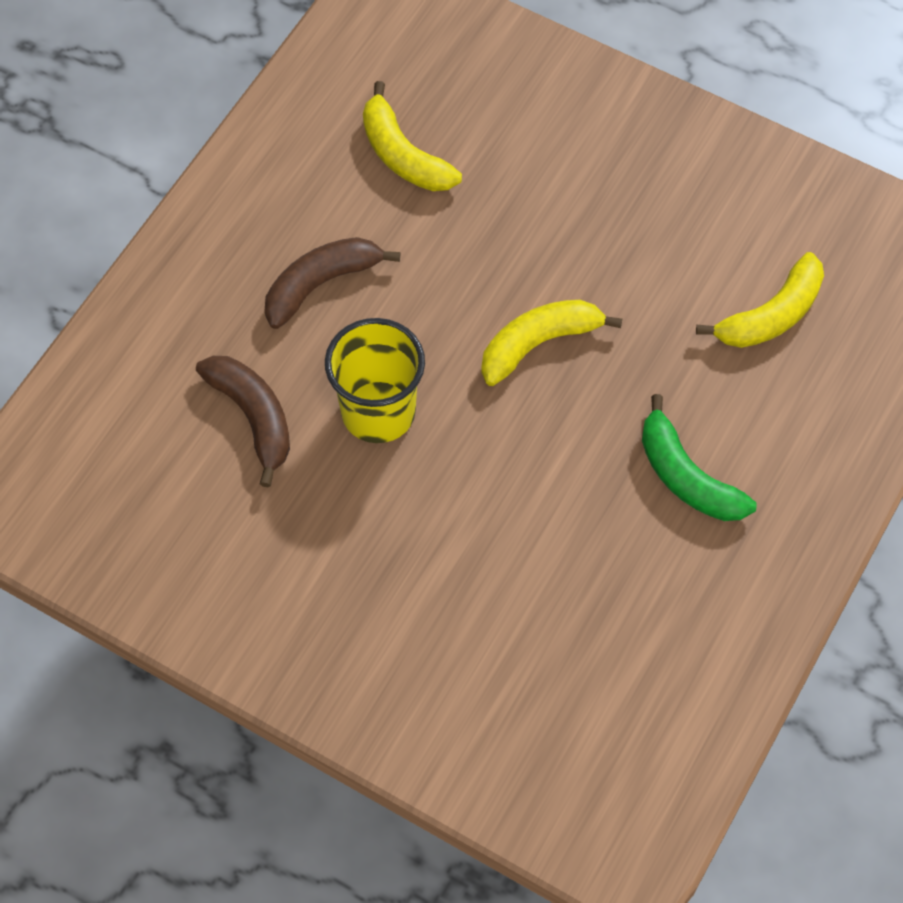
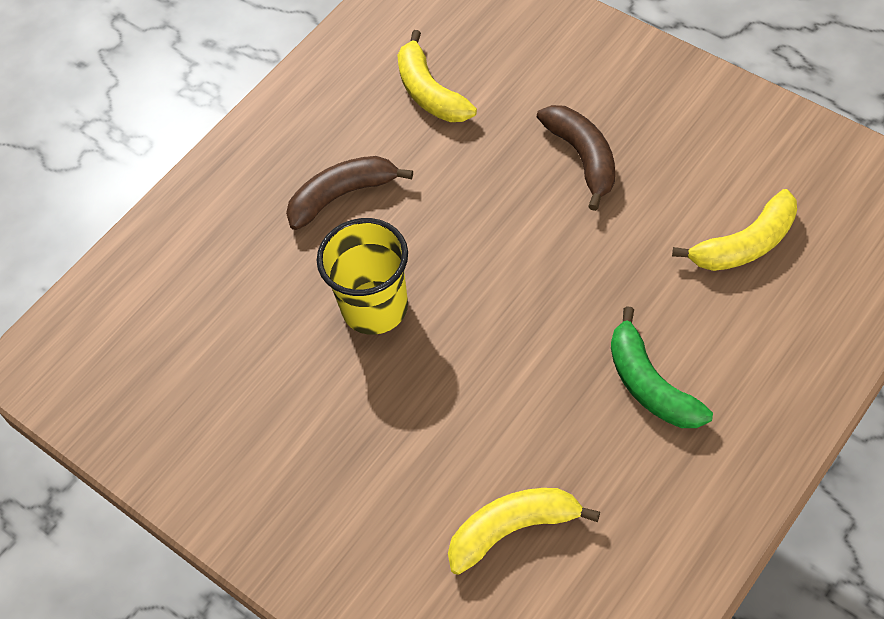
camera: 15 degrees right, 5 degrees down
brown banana [196,356,290,488] -> brown banana moved to [537,105,615,211]
yellow banana [481,300,622,386] -> yellow banana moved to [448,488,600,575]

